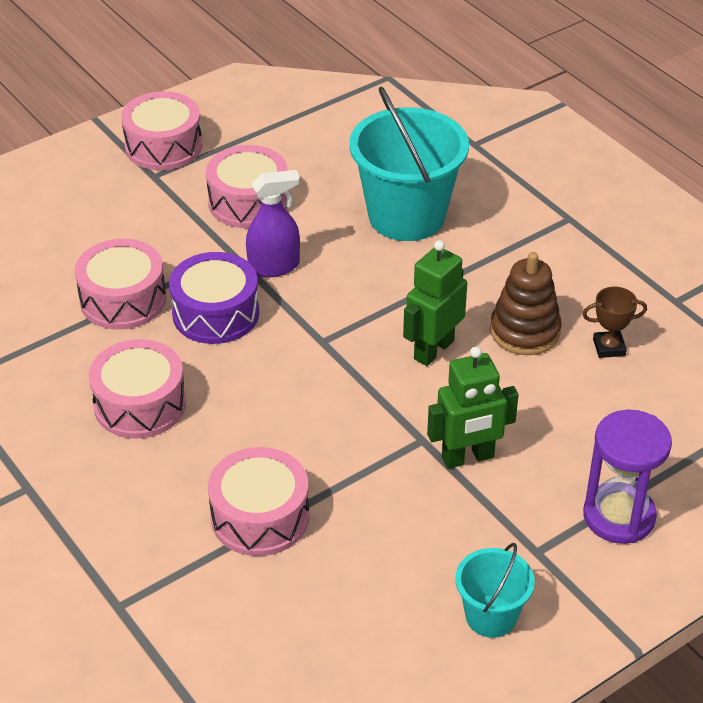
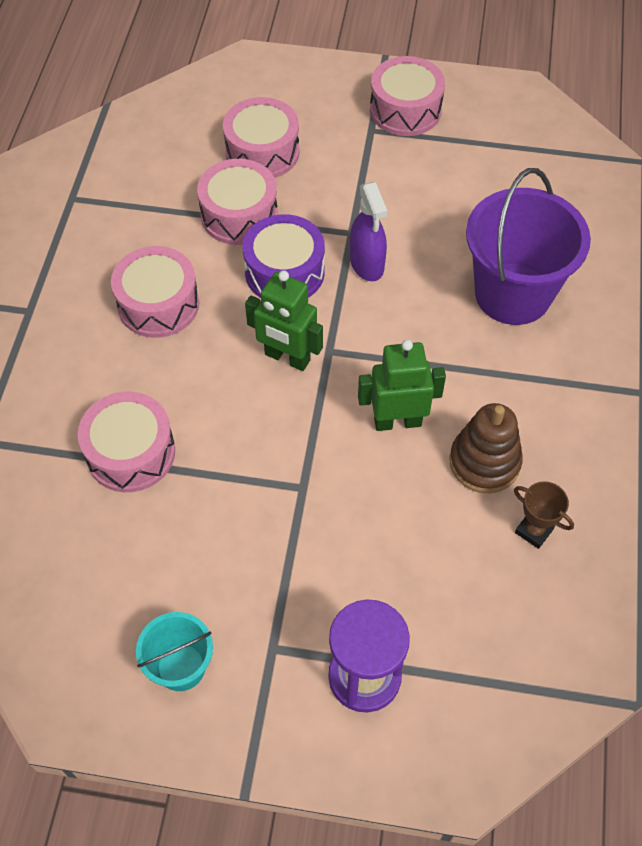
camera: 45 degrees right, 15 degrees up
pink drum [206,145,288,228] -> pink drum moved to [223,97,300,178]
purple spray bottle [246,170,300,277] -> purple spray bottle turned 45 degrees clockwise [350,182,387,281]
turquoise bucket [349,86,469,241] -> purple bucket [466,168,591,325]
green robot [427,347,519,469] -> green robot moved to [245,270,323,371]

